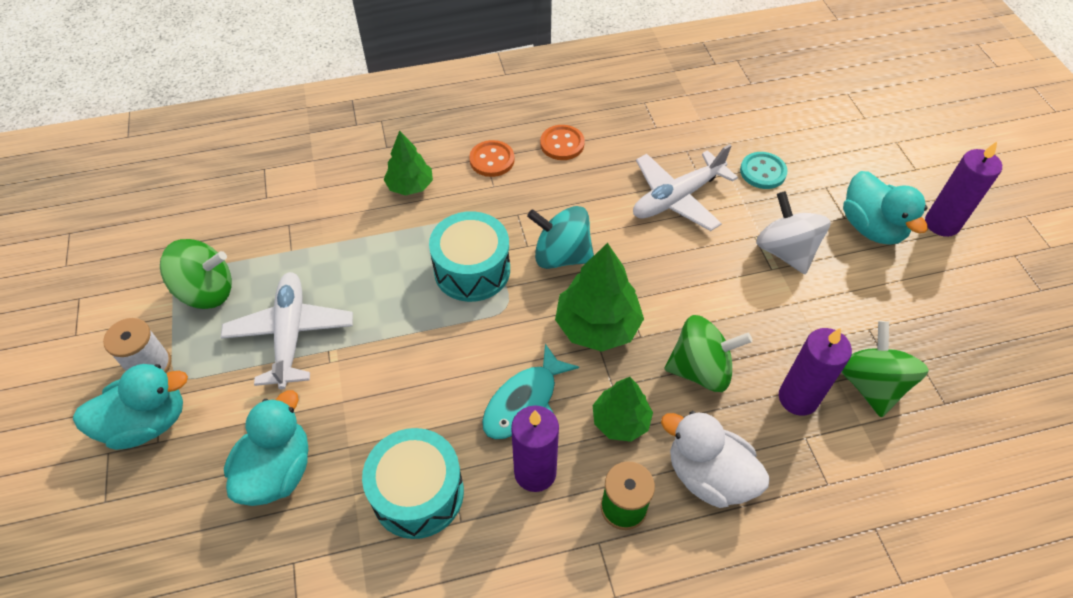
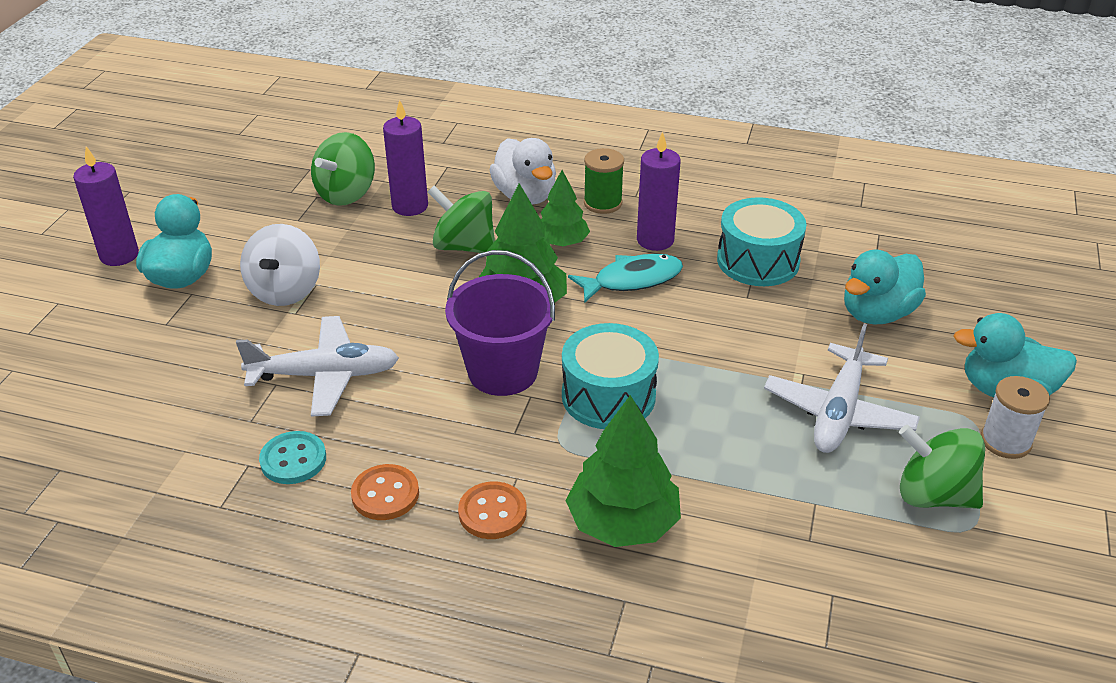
camera: 150 degrees left, 15 degrees down
green tree [383,130,433,196] -> green tree [566,395,681,547], size x1.56
turquoise spinning top [527,206,594,269] -> purple bucket [445,250,555,396]
turquoise button [740,152,788,189] -> turquoise button moved to [259,431,326,484]

